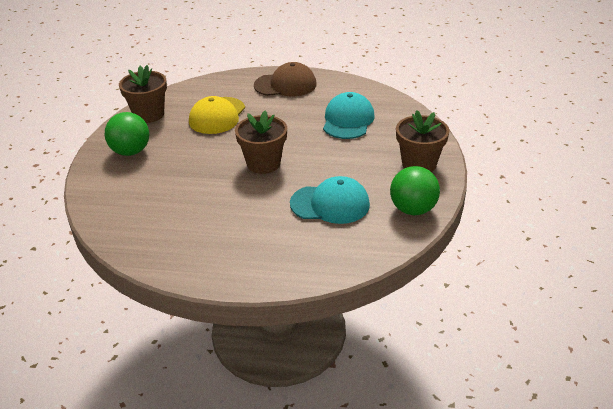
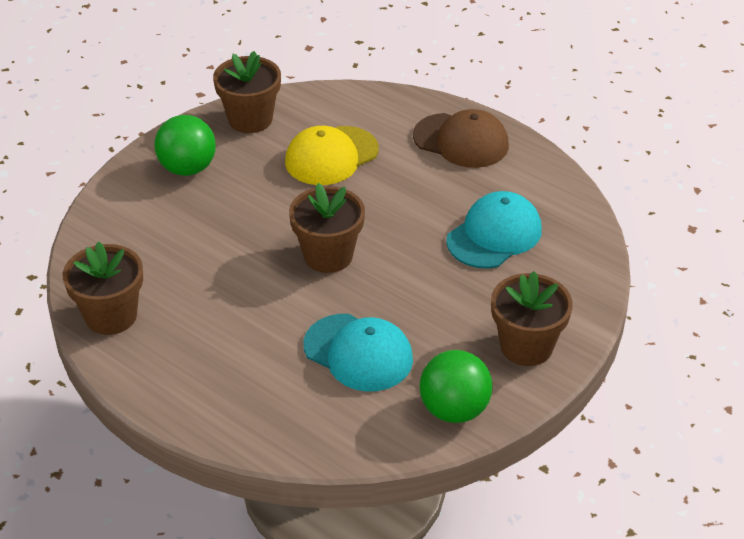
camera: 30 degrees right, 5 degrees up
none -> brown flower pot [63,242,143,335]

